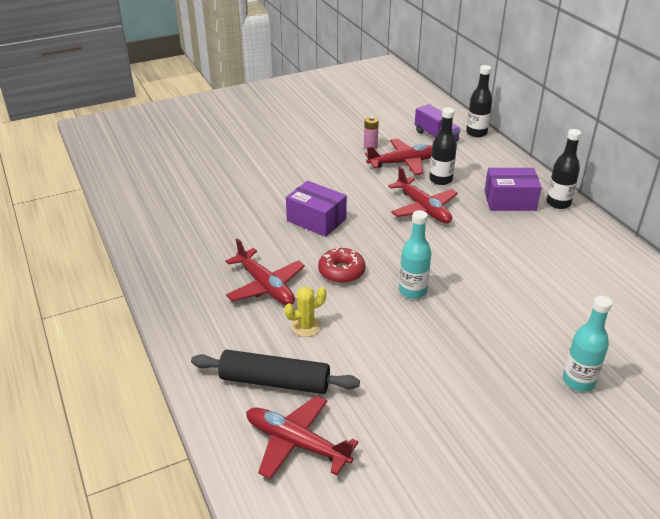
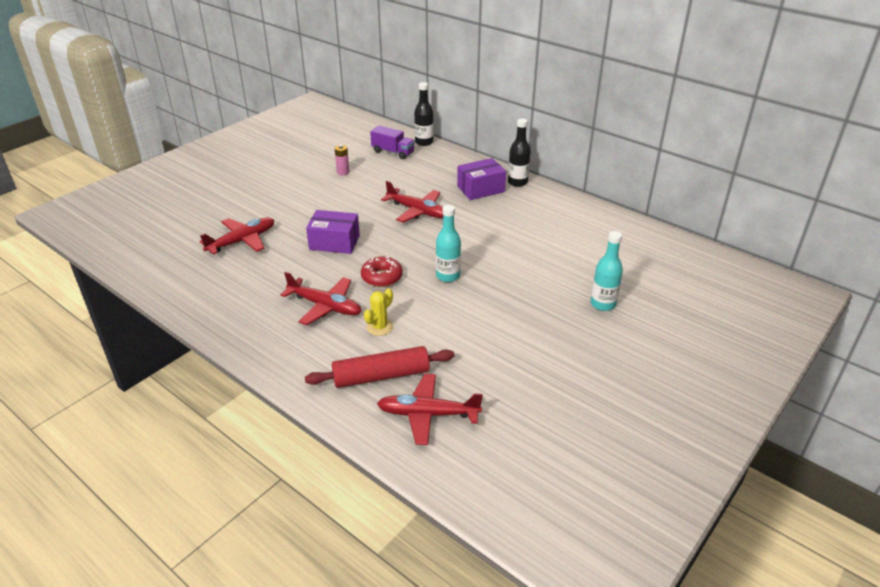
camera: 25 degrees left, 0 degrees up
black rolling pin [191,350,360,394] -> red rolling pin [305,346,454,388]
red plane [365,139,432,175] -> red plane moved to [200,217,274,255]
black bottle [429,108,457,185] -> none

